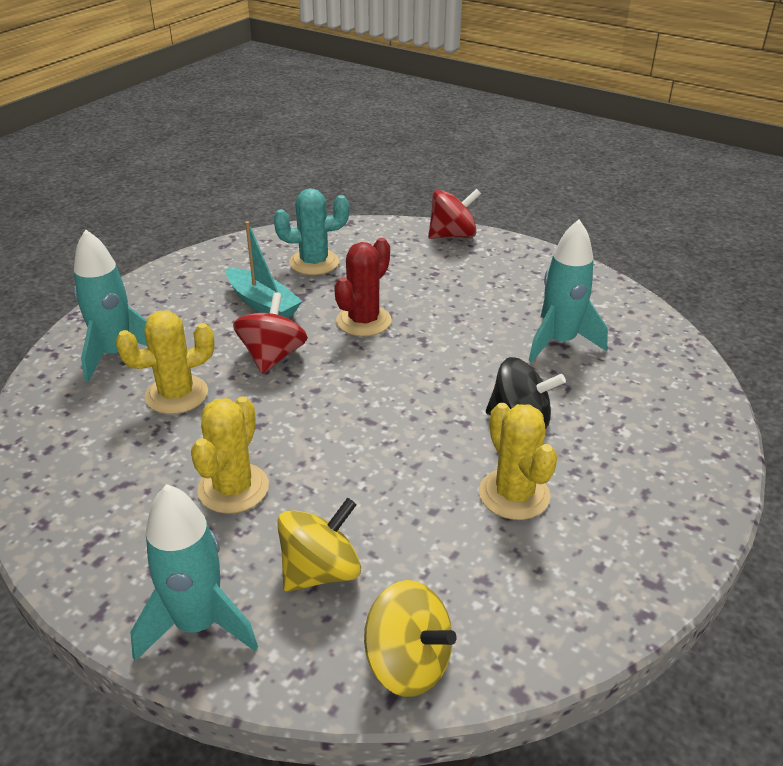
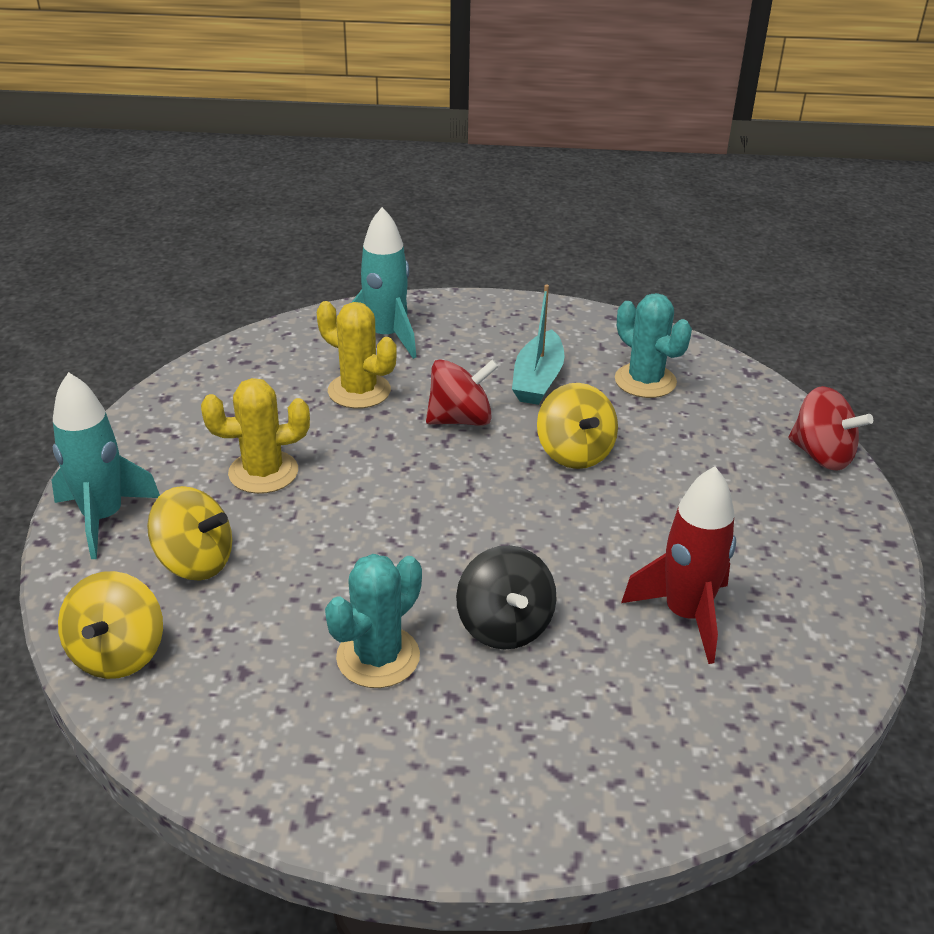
camera: 60 degrees right, 0 degrees up
red cactus [334,238,392,336] -> yellow spinning top [537,383,618,469]
yellow cactus [479,403,558,520] -> turquoise cactus [325,554,422,688]
turquoise rocket [528,220,608,362] -> red rocket [621,466,736,664]

